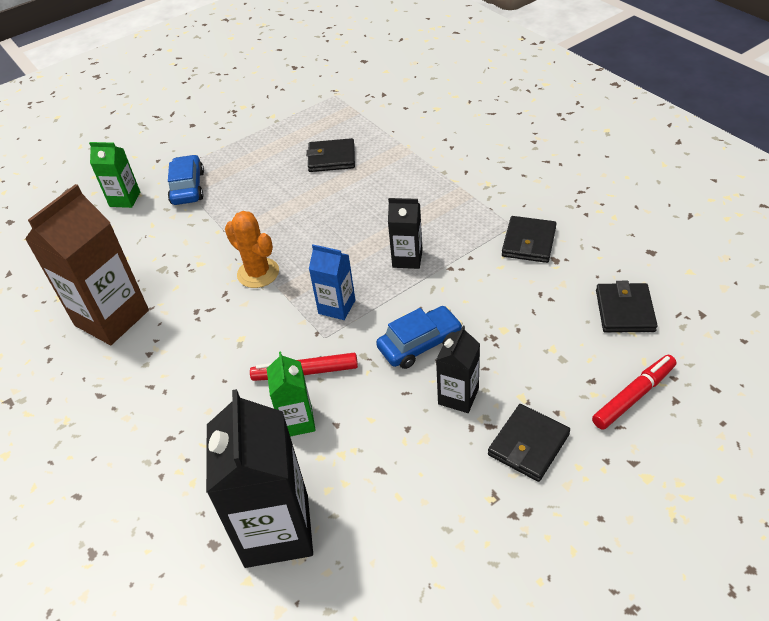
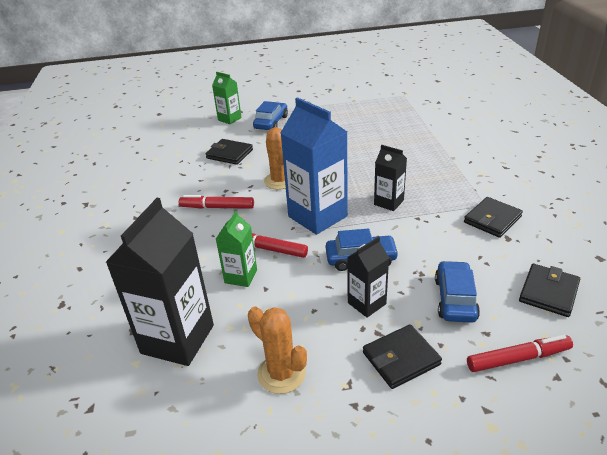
camera: 25 degrees right, 10 degrees down
brown carton [25,184,149,345] -> none
black wallet [306,138,355,172] -> black wallet moved to [206,139,253,165]
blue carton [309,244,355,320] -> blue carton [281,97,348,235], size x1.89
none -> red marker [179,195,254,209]
none -> orange cactus [248,307,307,394]
none -> blue car [435,261,480,323]

